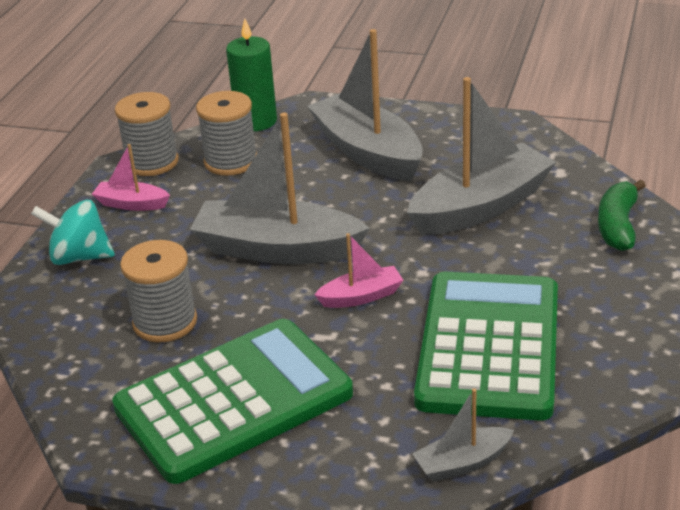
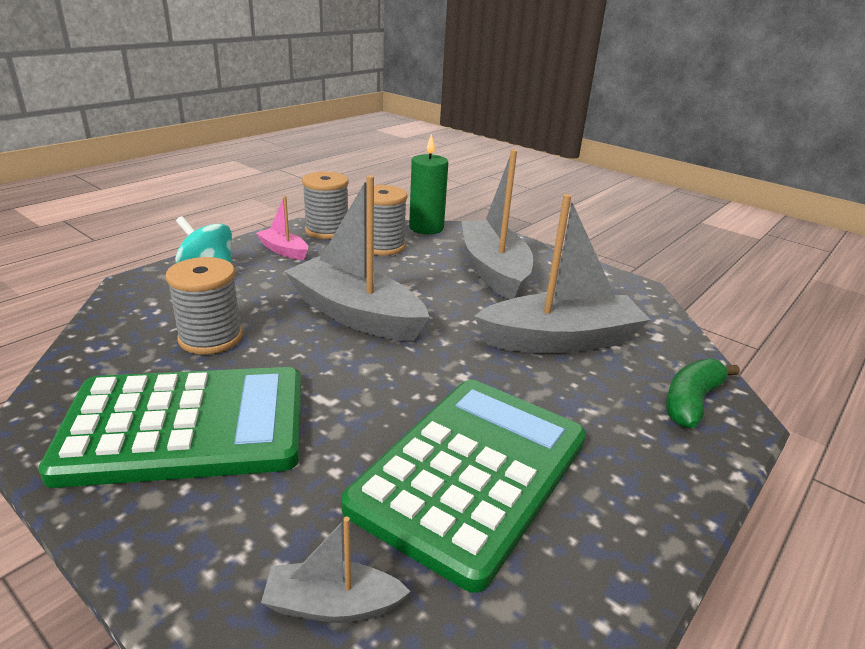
camera: 20 degrees right, 5 degrees down
pink boat [314,233,403,308] -> none

